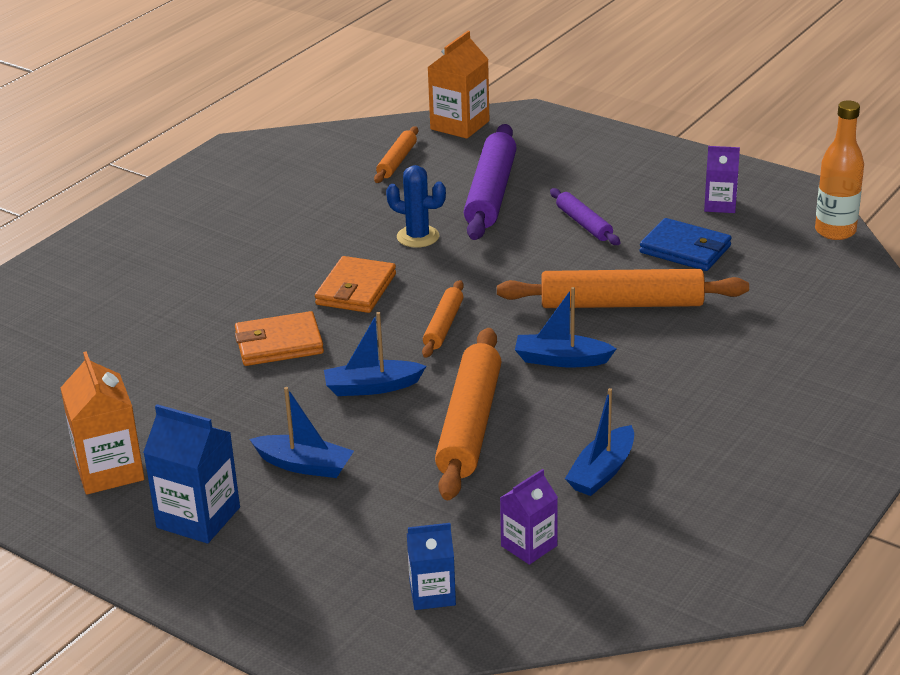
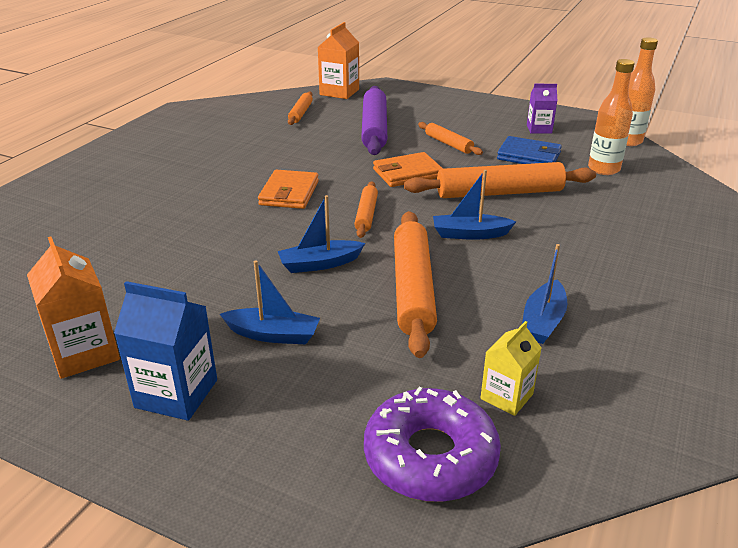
camera: 10 degrees left, 0 degrees up
orange wallet [235,311,324,366] -> orange wallet moved to [373,152,443,187]
blue cactus [386,165,446,248] -> none
blue carton [407,523,456,610] -> purple donut [364,387,501,502]
purple carton [500,469,558,565] -> yellow carton [480,321,541,416]
purple rolling pin [550,188,620,245] -> orange rolling pin [418,122,483,155]
none -> orange bottle [588,59,635,175]

